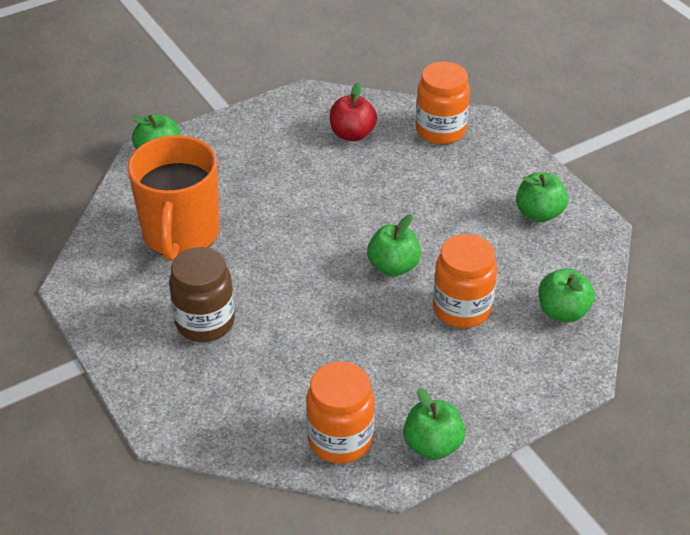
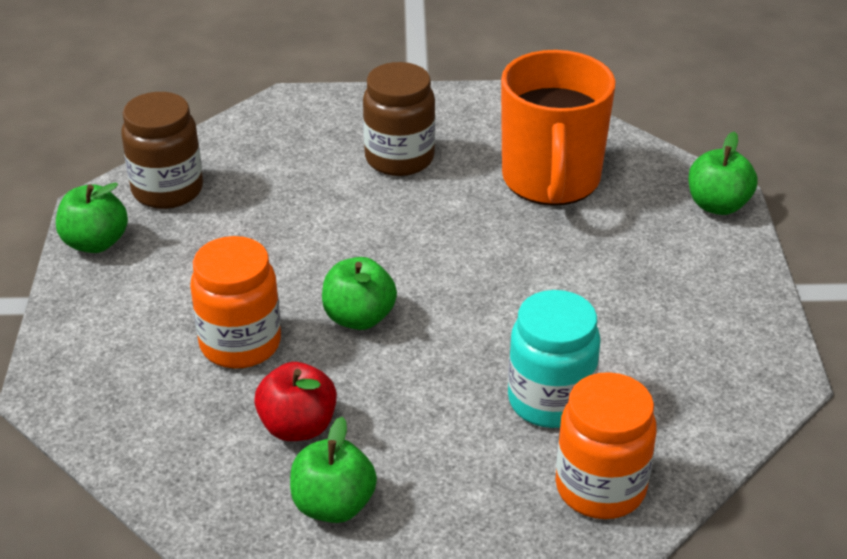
camera: 120 degrees right, 5 degrees down
orange mug [127,135,220,261] -> orange mug turned 120 degrees counterclockwise [501,50,616,206]
orange jar [306,362,375,464] -> brown jar [121,92,203,209]
red apple [330,82,377,141] -> red apple moved to [254,362,337,441]
green apple [539,268,595,322] -> none
none -> turquoise jar [508,290,601,428]

